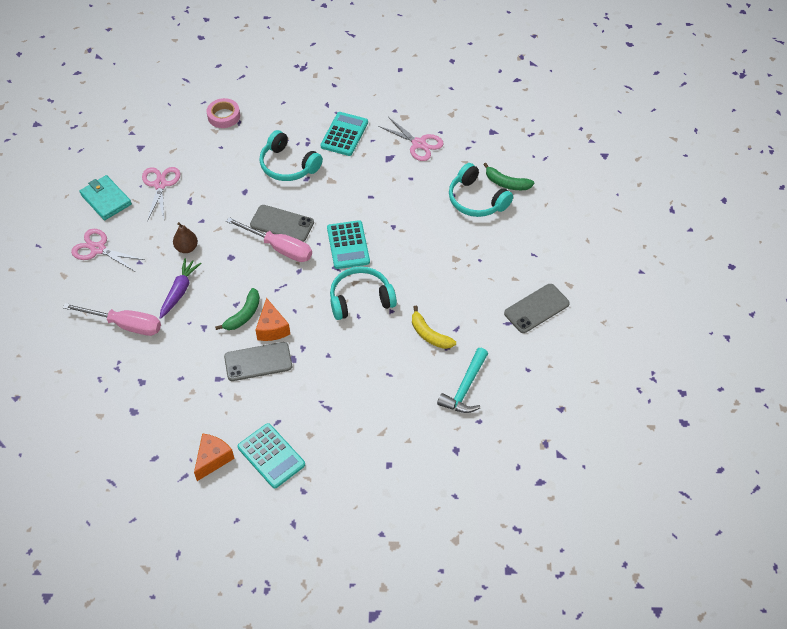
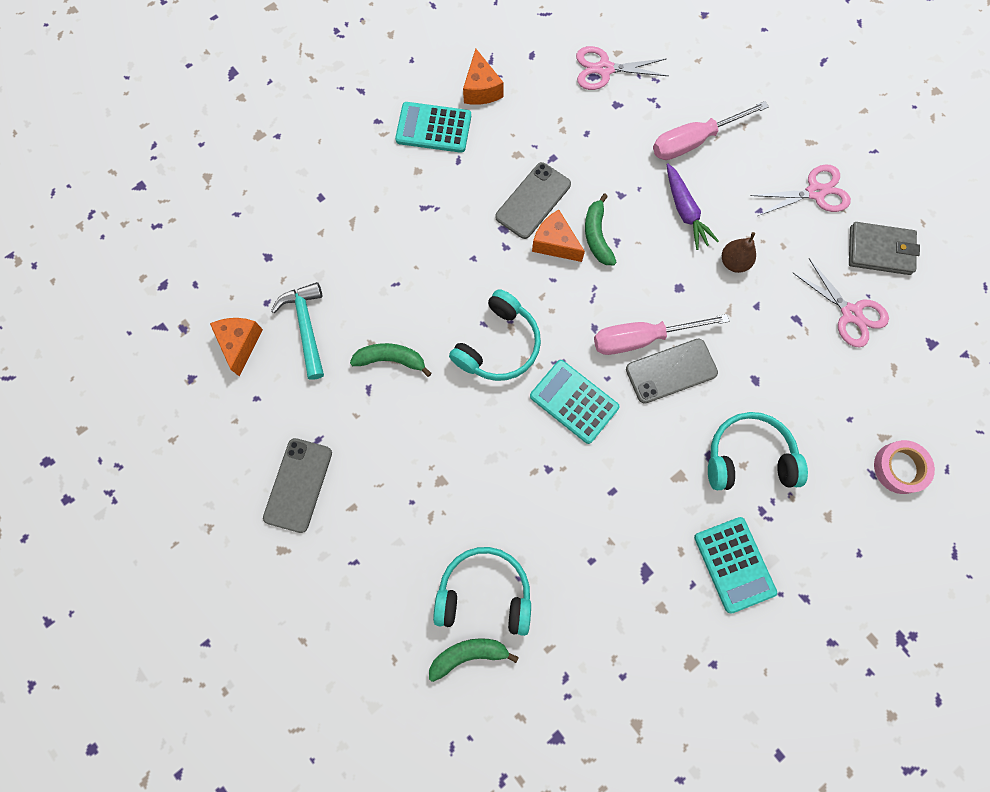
camera: 140 degrees right, 20 degrees up
turquoise wallet [79,175,132,220] -> grey wallet [849,222,920,275]
pink scissors [378,117,444,161] -> pink scissors moved to [576,46,668,90]
yellow banana [412,306,456,349] -> green banana [350,343,432,377]
none -> orange cheese [210,318,263,376]

